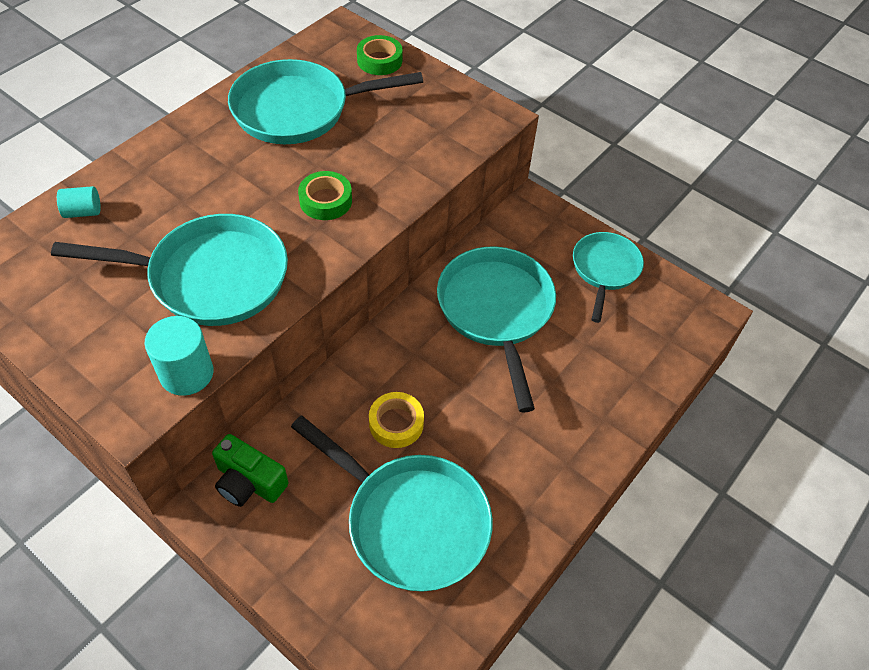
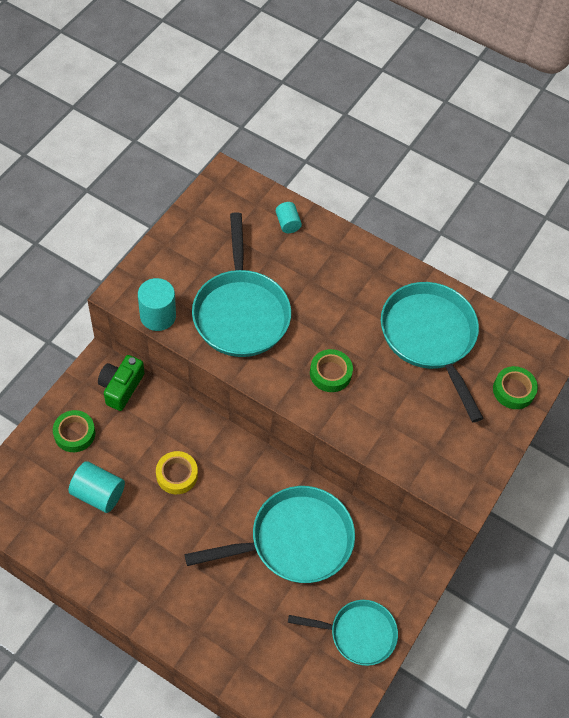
camera: 80 degrees right, 5 degrees up
turquoise pan [291,416,493,592] -> turquoise cylinder [69,461,125,513]
none -> green tape [53,410,95,452]

